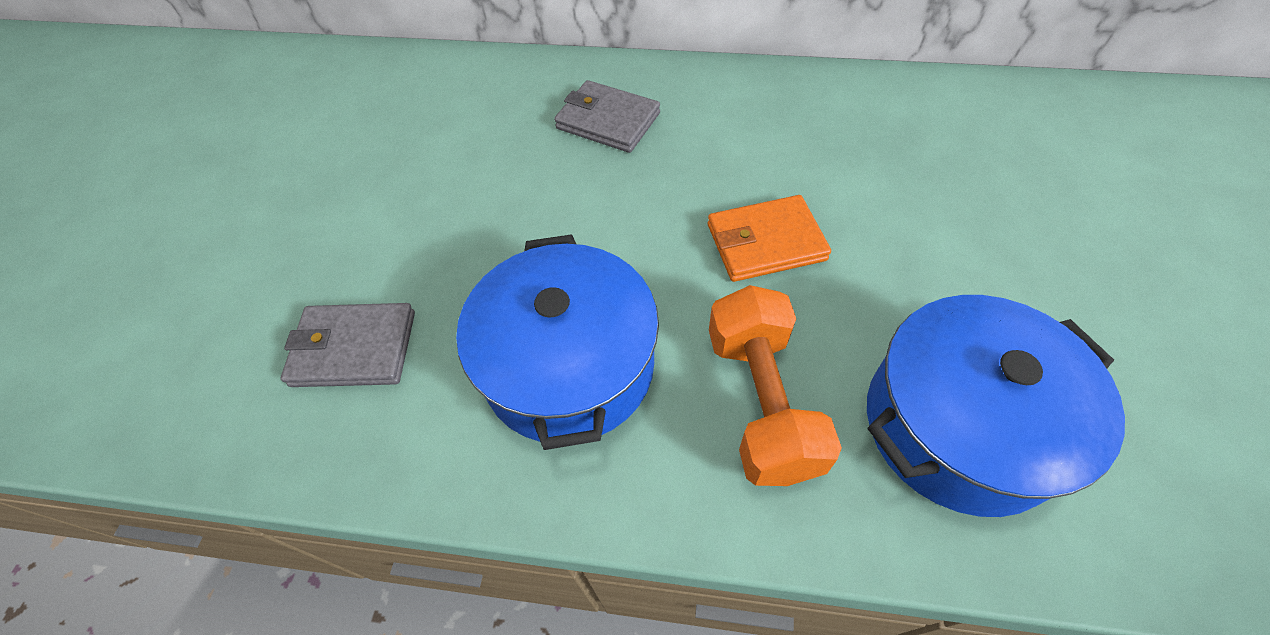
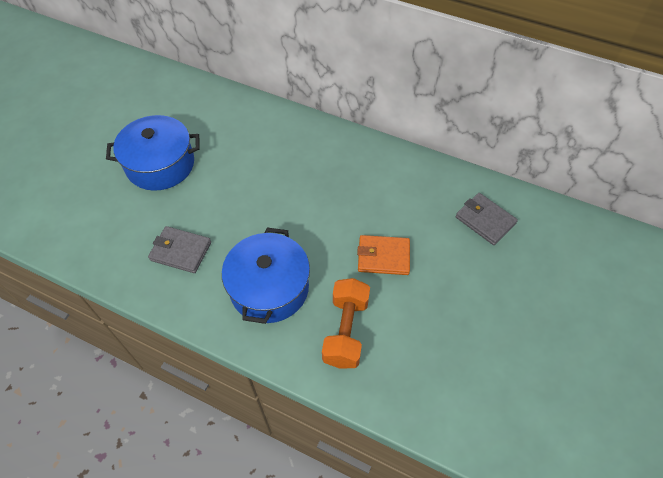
camera: 15 degrees right, 0 degrees up
grey wallet [554,80,660,153] -> grey wallet moved to [456,193,518,245]
blue pot [867,295,1125,517] -> blue pot moved to [106,115,200,191]

